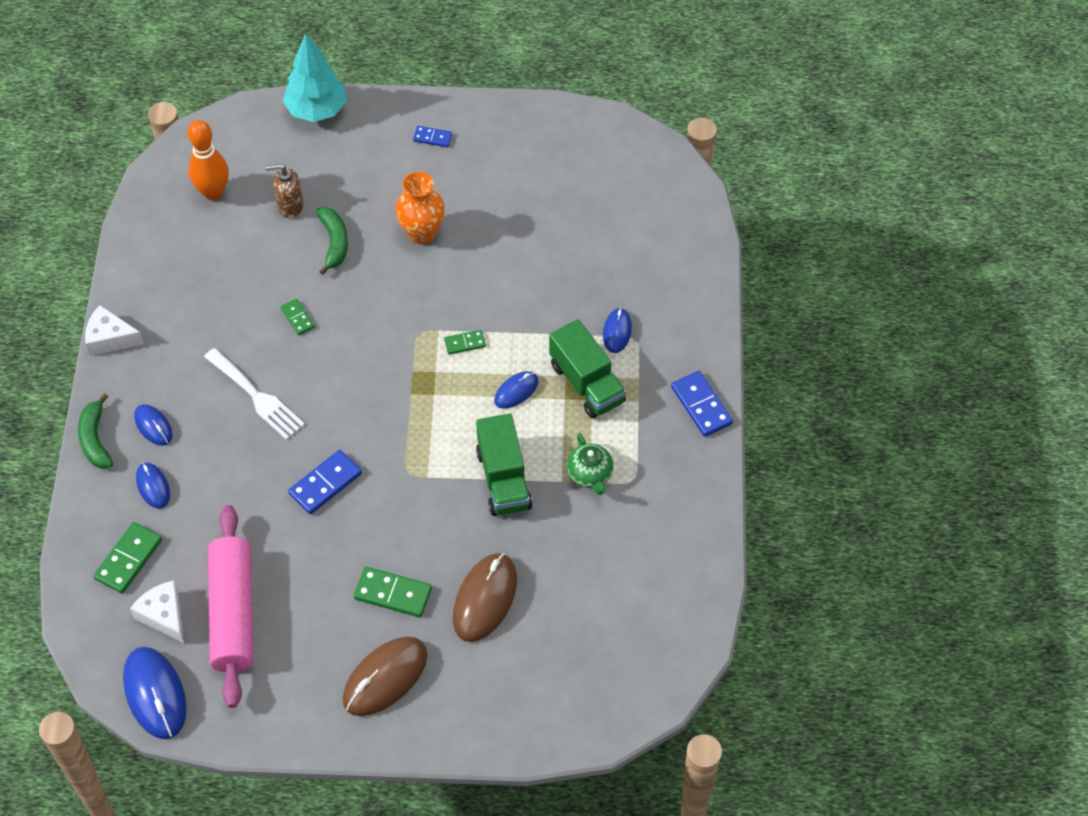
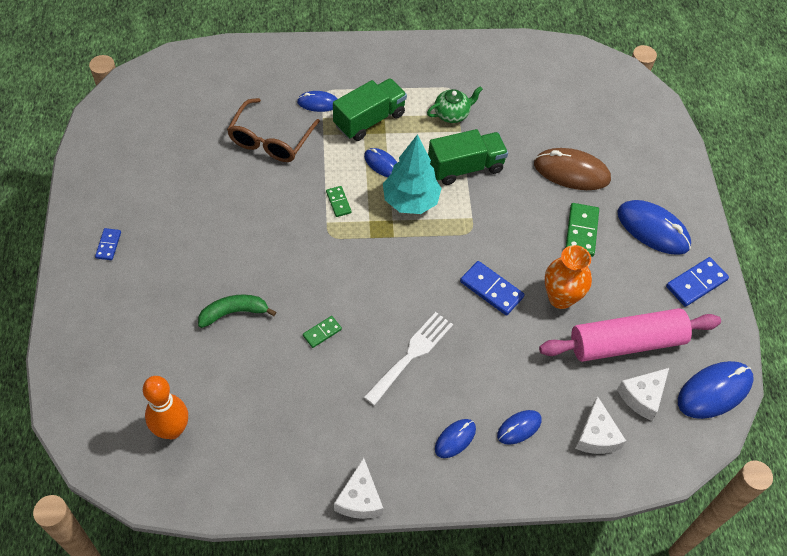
camera: 100 degrees left, 0 degrees up
green banana [78,393,113,469] -> none
green domino [93,522,162,594] -> white cheese [575,396,626,454]
brown soap dispenser [265,164,303,218] -> none
turquoise tree [283,33,347,122] -> turquoise tree moved to [383,134,442,214]
brown mouse [343,637,427,716] -> blue mouse [617,200,691,255]
orange vase [395,171,445,244] -> orange vase moved to [545,245,592,309]
blue domino [671,371,733,437] -> blue domino moved to [666,257,729,307]
none -> brown glasses [227,98,320,162]

